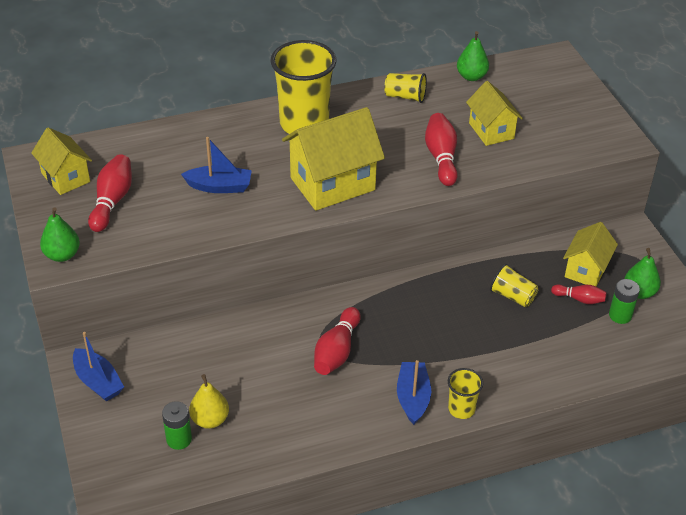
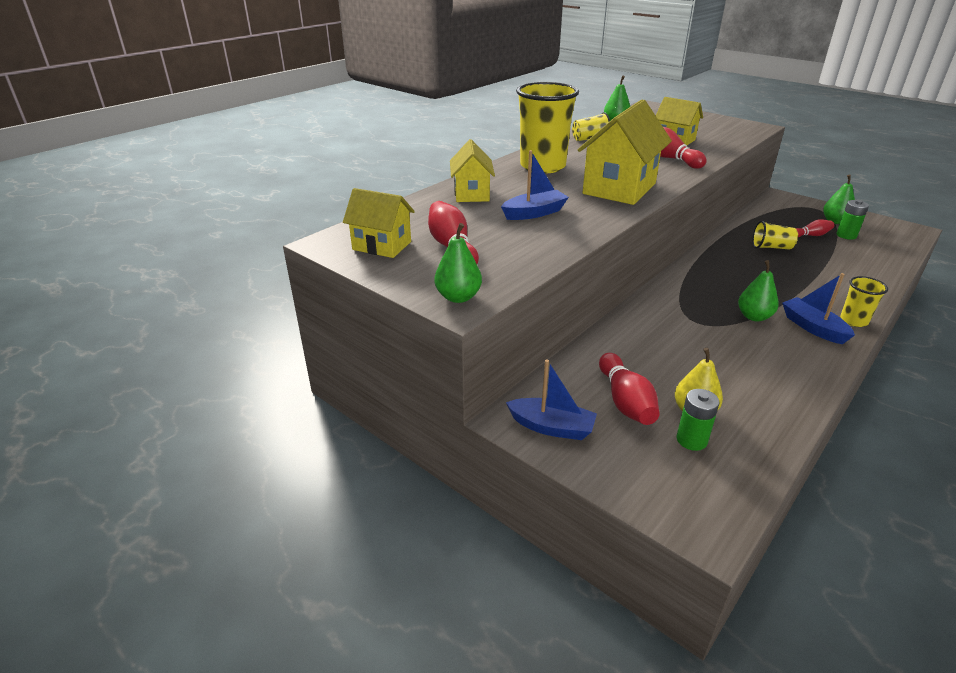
camera: 30 degrees left, 10 degrees down
red bowling pin [314,307,361,375] -> red bowling pin moved to [599,353,660,425]
yellow house [563,222,618,286] -> yellow house moved to [450,139,495,202]
none -> green pear [738,260,779,322]

